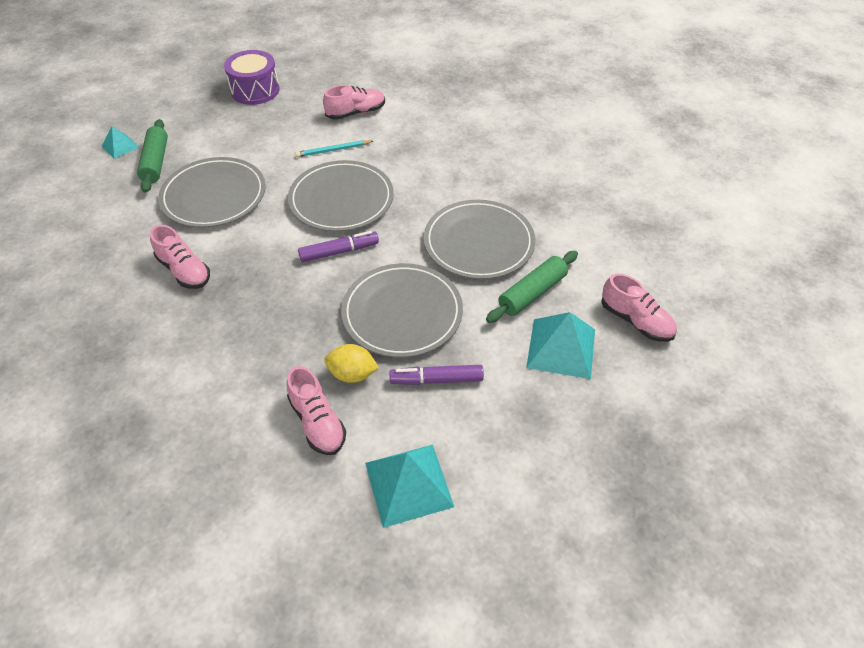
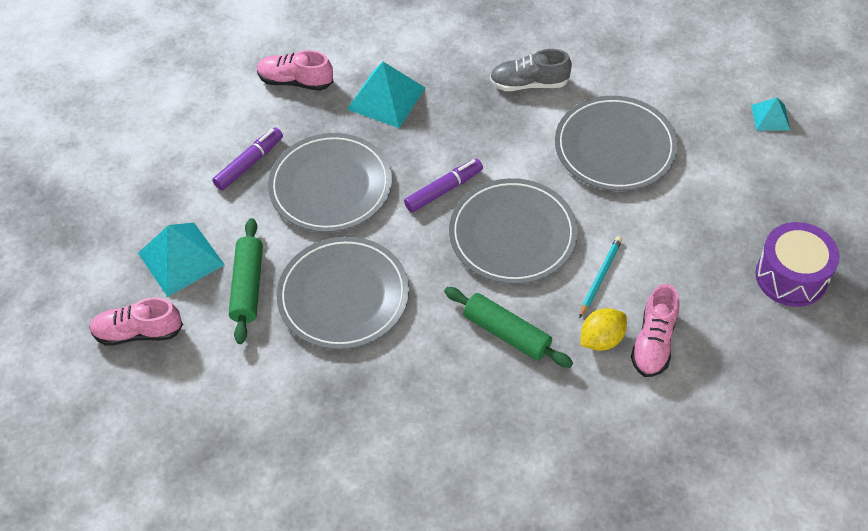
camera: 135 degrees right, 5 degrees up
green rolling pin [137,119,168,193] -> green rolling pin moved to [444,287,573,368]
pink shoe [150,225,210,289] -> grey shoe [490,49,572,91]
purple marker [298,231,379,262] -> purple marker turned 150 degrees counterclockwise [404,158,483,212]
yellow lemon [324,344,379,383] -> yellow lemon moved to [581,308,627,351]
turquoise pyramid [365,445,454,528] -> turquoise pyramid moved to [347,62,425,128]

